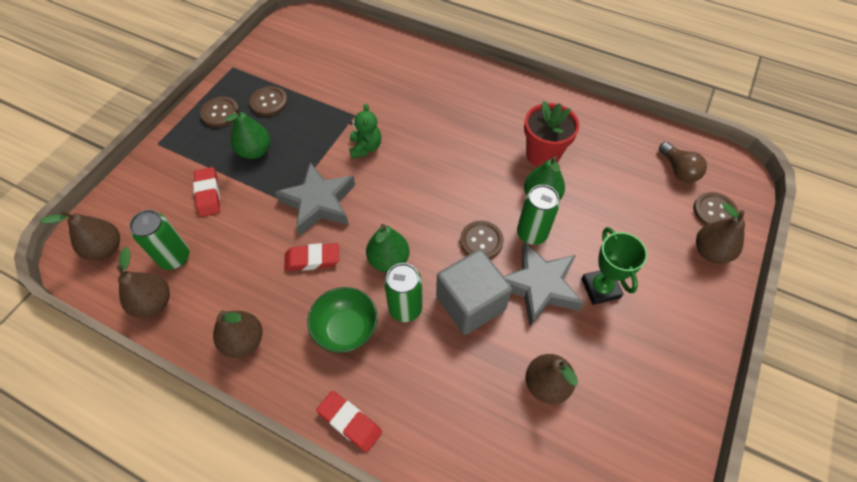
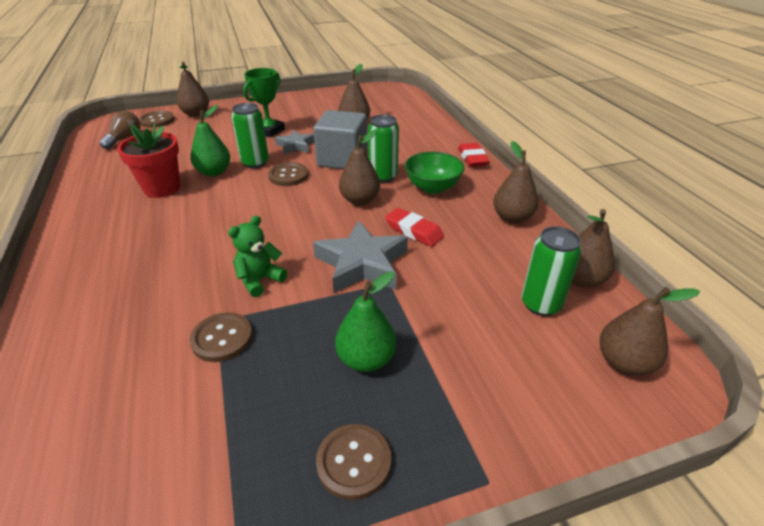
camera: 135 degrees left, 20 degrees down
red eraser [193,167,220,217] -> none
brown button [250,86,288,116] -> brown button moved to [190,312,252,362]
green pear [366,224,409,272] -> brown pear [339,130,380,205]
grey star [504,241,584,326] -> grey star [275,130,315,154], size x0.58

